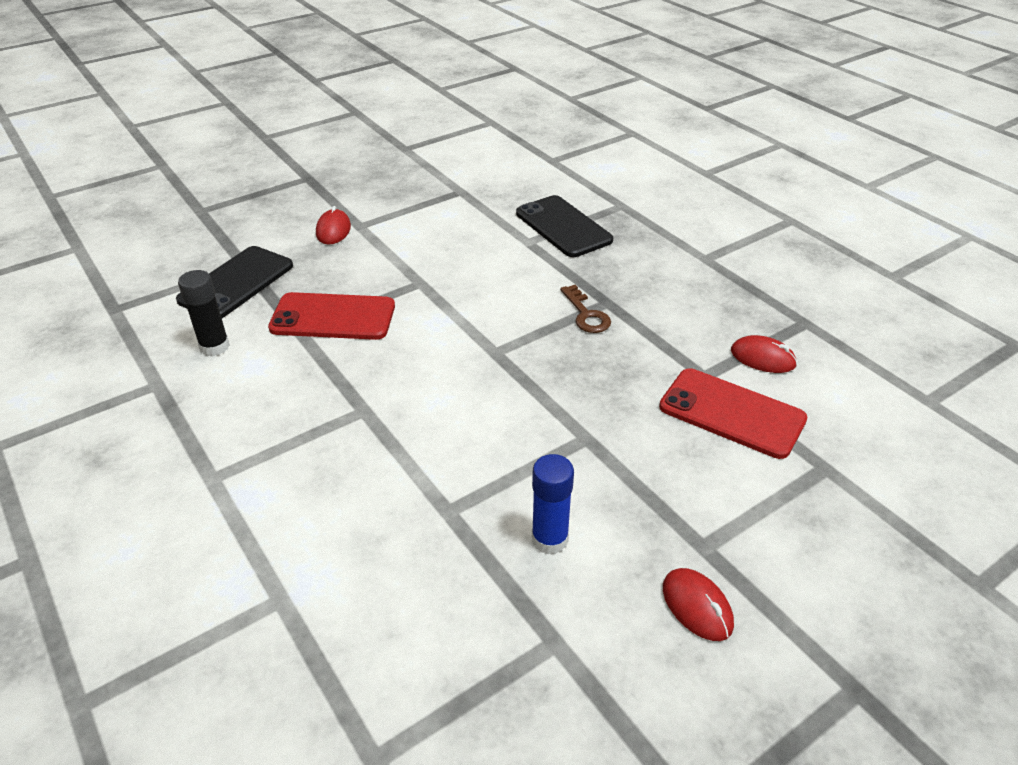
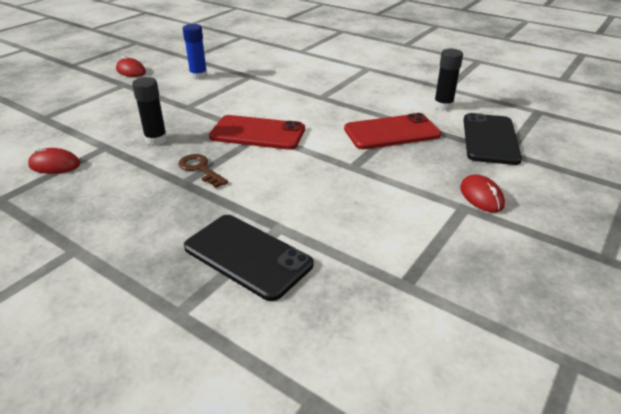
camera: 160 degrees right, 5 degrees down
red phone [659,368,807,459] -> red phone moved to [209,115,305,150]
none -> black glue stick [132,77,167,145]

